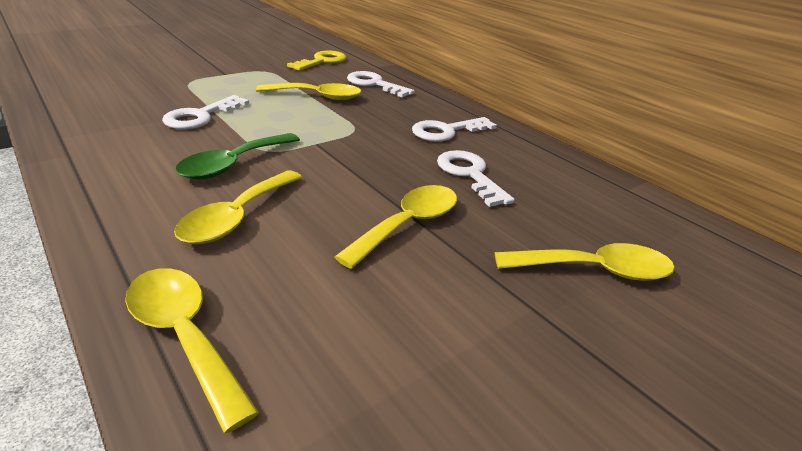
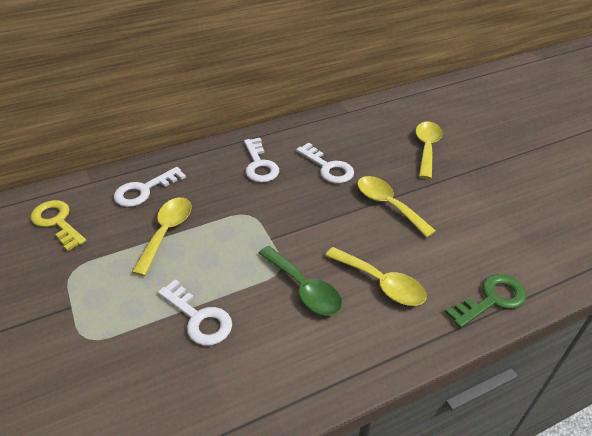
camera: 75 degrees left, 10 degrees up
yellow spoon [125,268,259,433] -> green key [445,274,527,328]
white key [437,150,515,207] -> white key turned 120 degrees counterclockwise [296,143,354,184]

